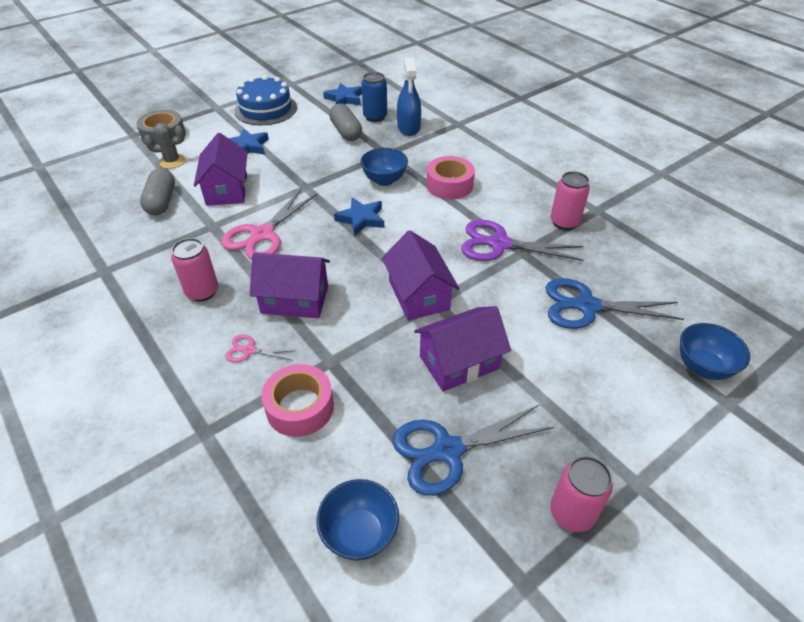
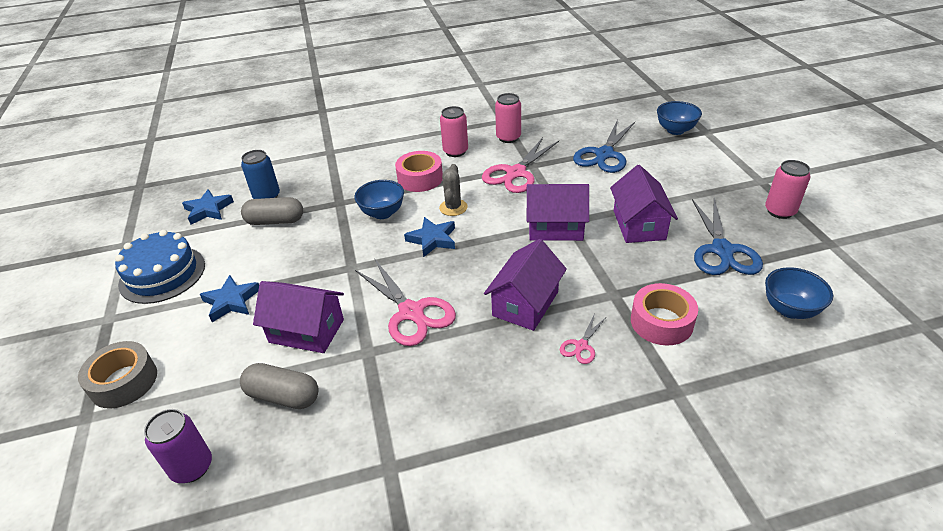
camera: 65 degrees left, 5 degrees down
grey cactus [144,123,185,169] -> grey cactus moved to [439,164,468,216]
pink can [171,238,218,302] -> pink can moved to [440,106,468,157]
blue spray bottle [397,57,421,136] -> none
purple scissors [461,220,583,261] -> pink scissors [482,138,559,193]
none -> purple can [144,409,212,483]

